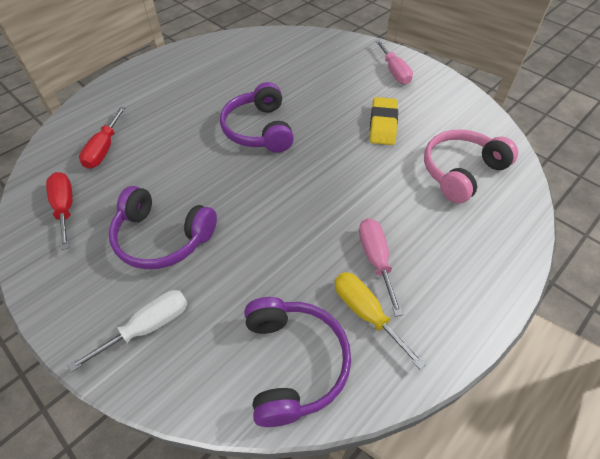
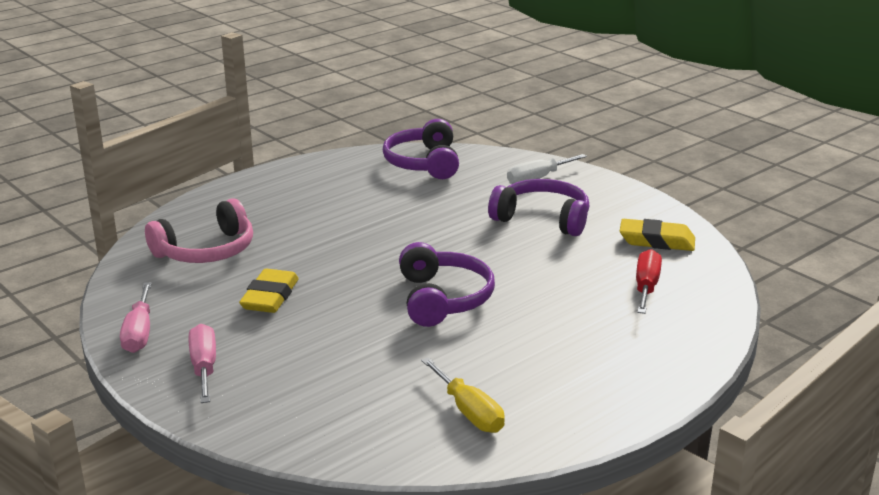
camera: 175 degrees left, 25 degrees down
red screwdriver [46,172,73,250] -> yellow eraser [620,219,695,251]
yellow screwdriver [335,272,426,370] -> yellow screwdriver moved to [421,357,505,433]
pink screwdriver [359,218,403,316] -> pink screwdriver moved to [120,282,152,353]

